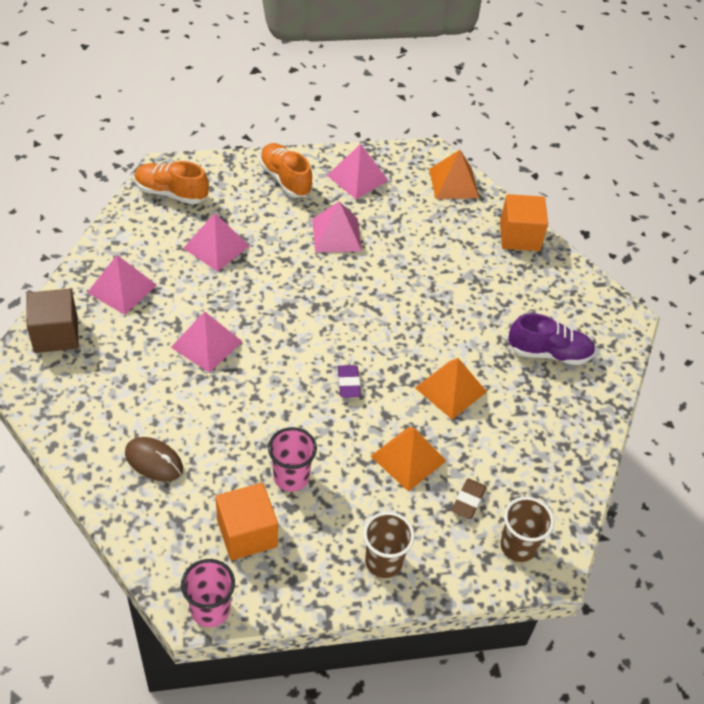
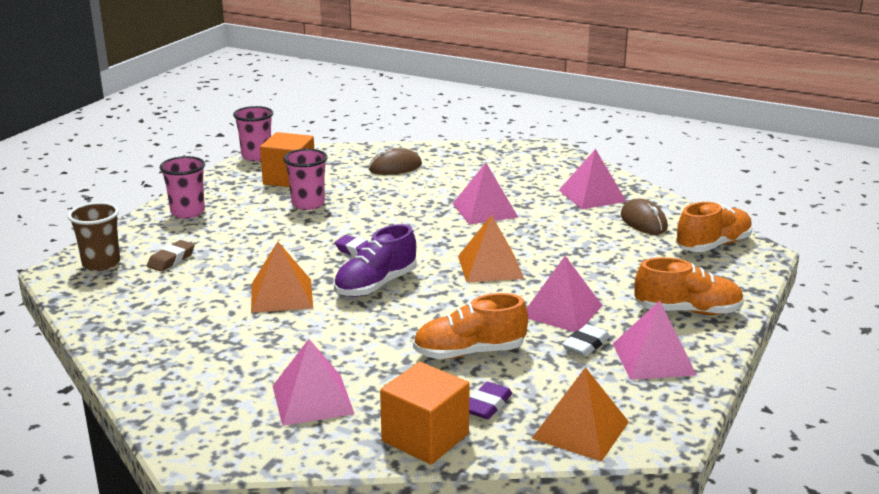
camera: 130 degrees right, 25 degrees down
brown cube [27,289,79,353] -> none
pink pyramid [183,213,250,272] -> pink pyramid moved to [273,339,354,426]
brown cup [363,512,415,578] -> pink cup [160,156,205,219]
orange pyramid [370,427,446,492] -> orange pyramid moved to [458,215,524,283]
brown eraser [452,479,486,519] -> brown eraser turned 60 degrees clockwise [147,240,195,272]
purple shoe [508,313,595,365] -> purple shoe moved to [334,224,417,297]
none -> orange shoe [413,293,528,359]
none -> purple eraser [469,382,512,419]
none -> white eraser [562,324,610,357]
none -> brown mouse [621,199,668,234]

